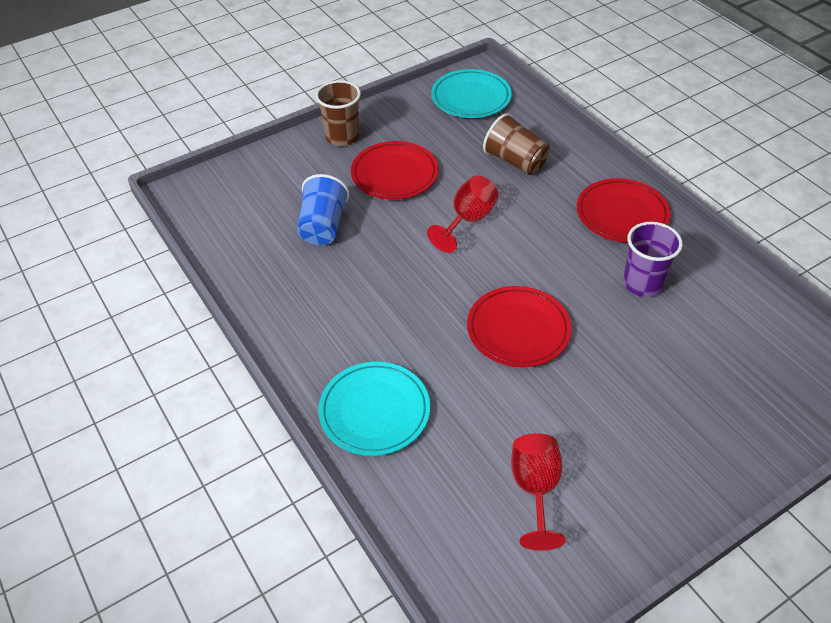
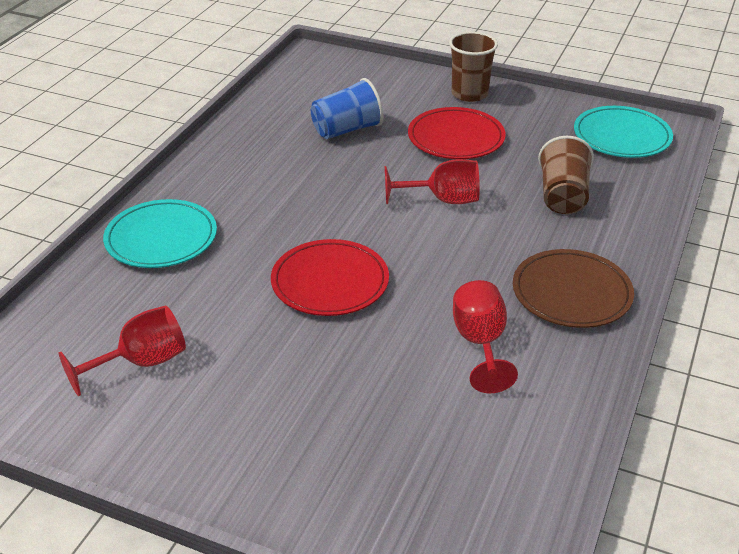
camera: 55 degrees right, 10 degrees down
red plate [577,178,671,243] -> brown plate [513,249,634,328]
purple cup [623,222,683,297] -> red goblet [453,280,518,393]

